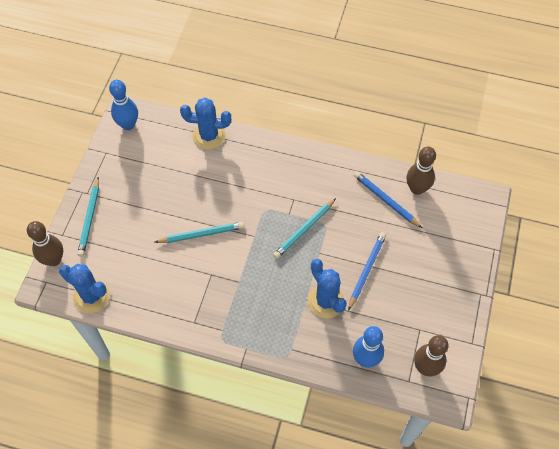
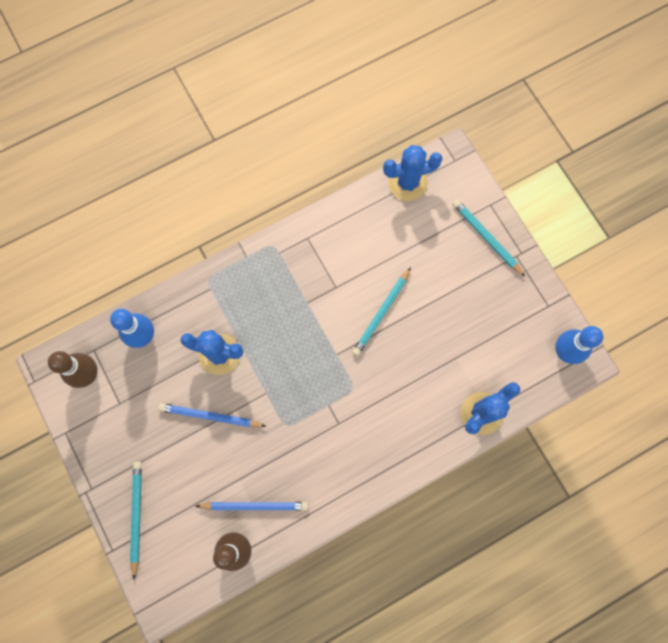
camera: 135 degrees right, 15 degrees up
brown bowling pin [27,221,63,266] -> none
turquoise pencil [273,198,336,259] -> turquoise pencil moved to [130,462,142,579]
blue pencil [348,232,386,311] -> blue pencil turned 120 degrees clockwise [158,403,267,428]

